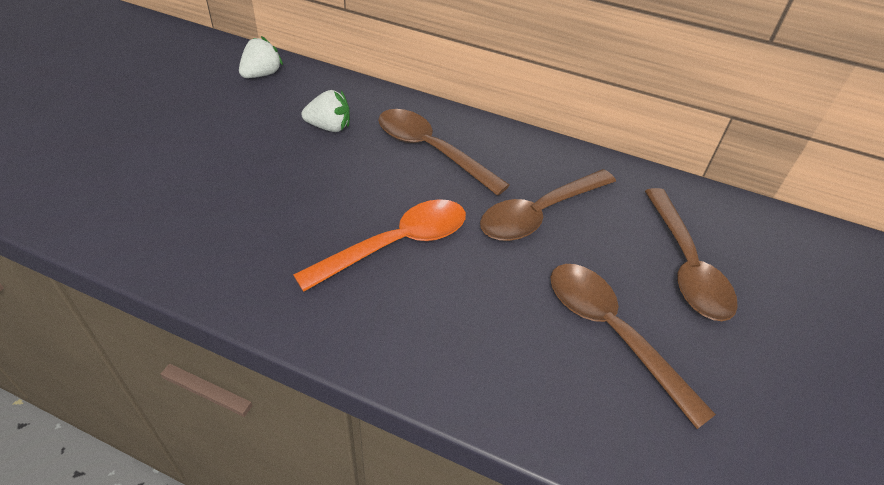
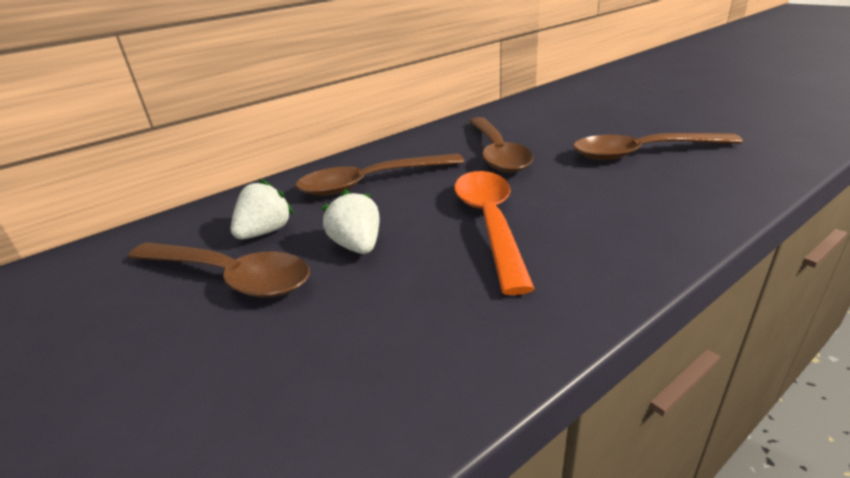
camera: 55 degrees left, 15 degrees down
white strawberry [239,36,283,78] -> white strawberry moved to [321,189,380,254]
brown spoon [645,188,738,321] -> brown spoon moved to [128,242,310,297]

